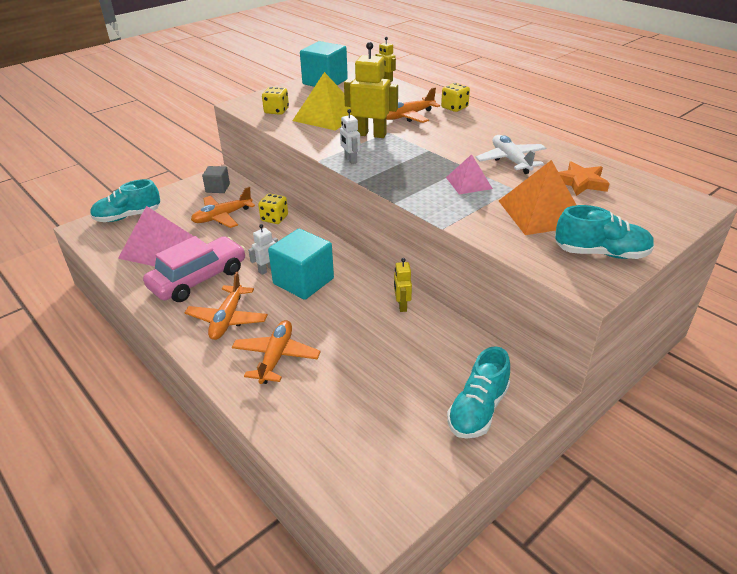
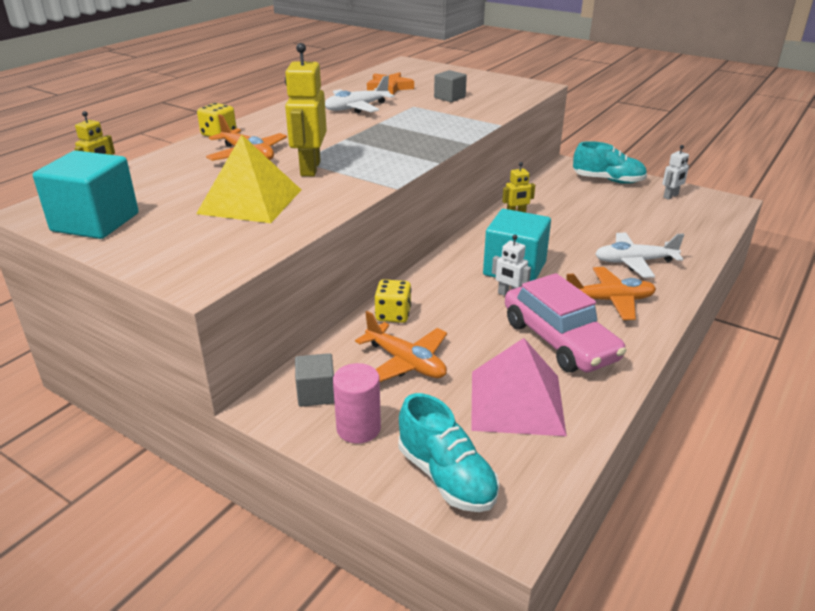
camera: 105 degrees left, 5 degrees down
pink car [143,236,246,302] -> pink car turned 150 degrees counterclockwise [505,273,626,373]
orange plane [232,320,321,384] -> white plane [595,233,684,278]
yellow dice [262,87,289,115] -> none
white robot [340,109,361,164] -> white robot moved to [662,145,689,200]
pink pyramid [446,154,493,194] -> none
orange pyramid [499,160,576,235] -> grey cube [434,70,467,102]
turquoise shoe [555,205,655,259] -> none
none -> pink cylinder [333,363,381,444]

